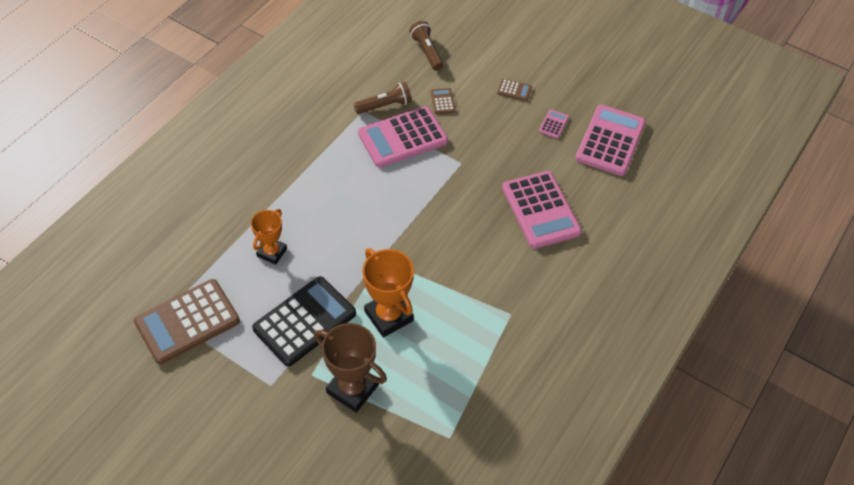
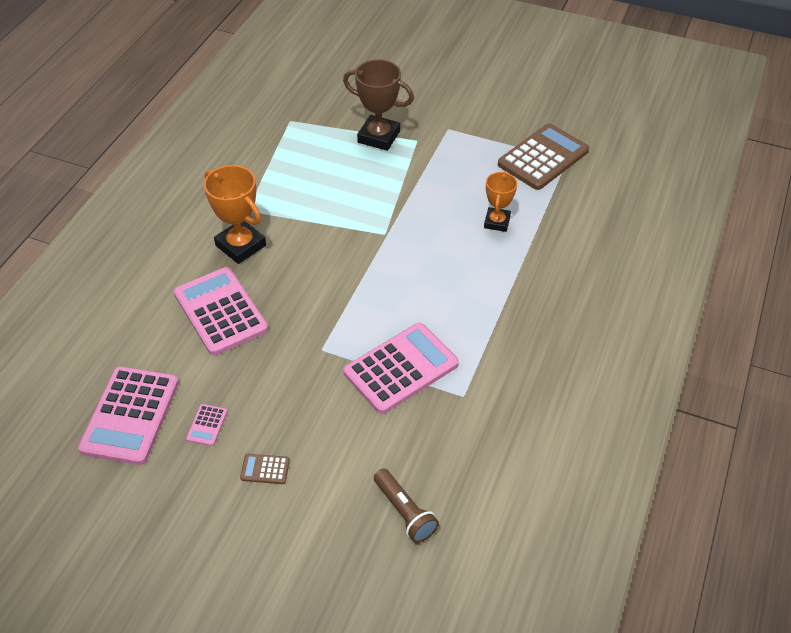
camera: 170 degrees right, 5 degrees down
black calculator [252,276,356,366] -> none
brown flashlight [354,82,412,114] -> none
orange trophy [363,248,414,337] -> orange trophy moved to [204,165,266,264]
brown calculator [430,88,455,114] -> none

